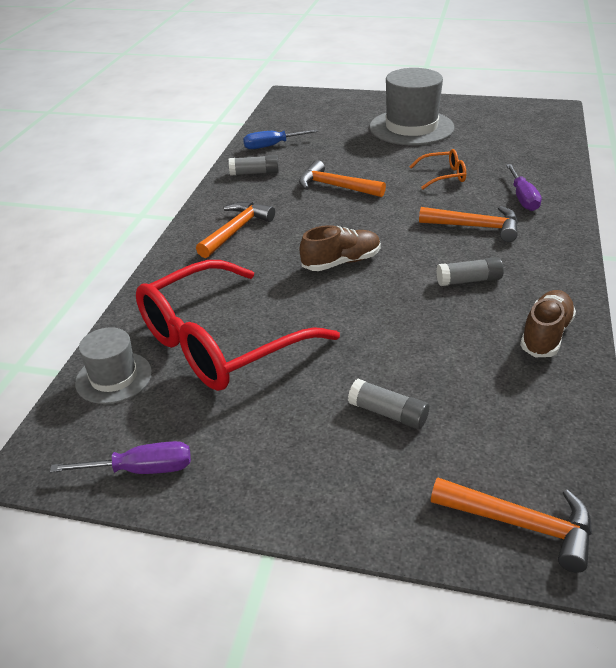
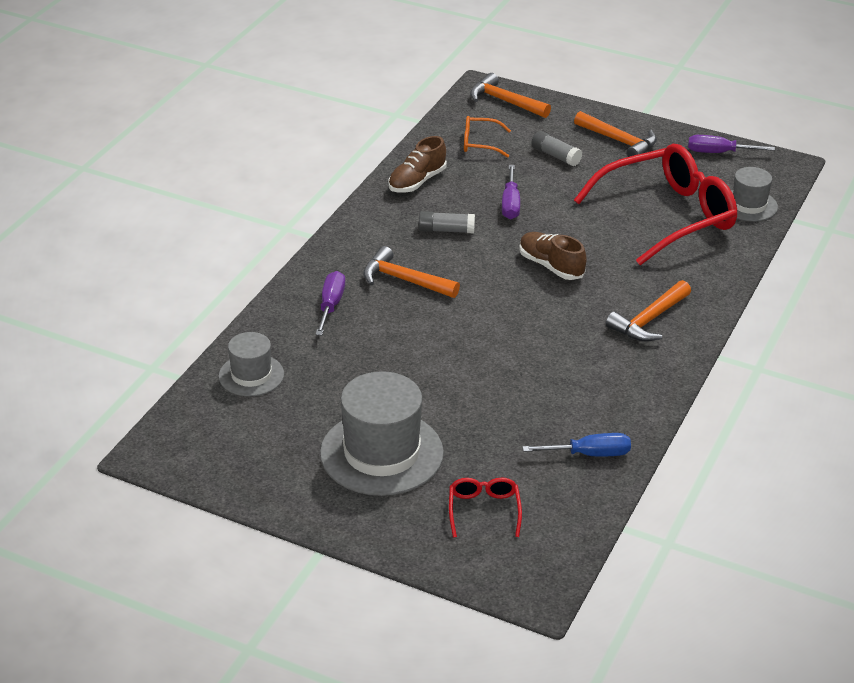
camera: 170 degrees left, 0 degrees up
grey glue stick [229,155,279,176] -> none
orange hammer [299,160,386,197] -> orange hammer moved to [574,111,657,157]
brown shoe [300,225,381,271] -> brown shoe turned 60 degrees clockwise [519,232,587,280]
orange glasses [410,149,466,189] -> orange glasses moved to [464,116,511,158]
none -> grey hat [219,332,284,397]
none -> red glasses [449,477,522,538]
none -> purple screwdriver [502,165,520,219]

